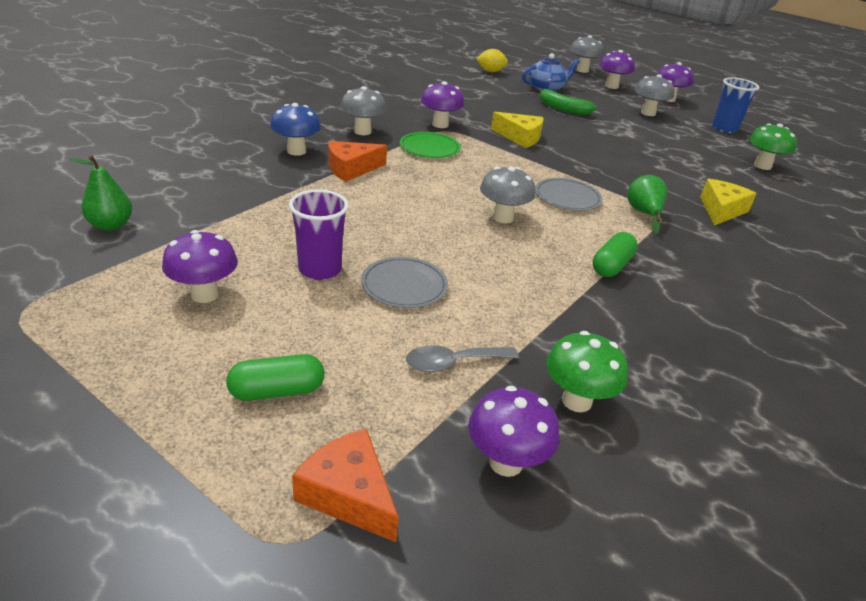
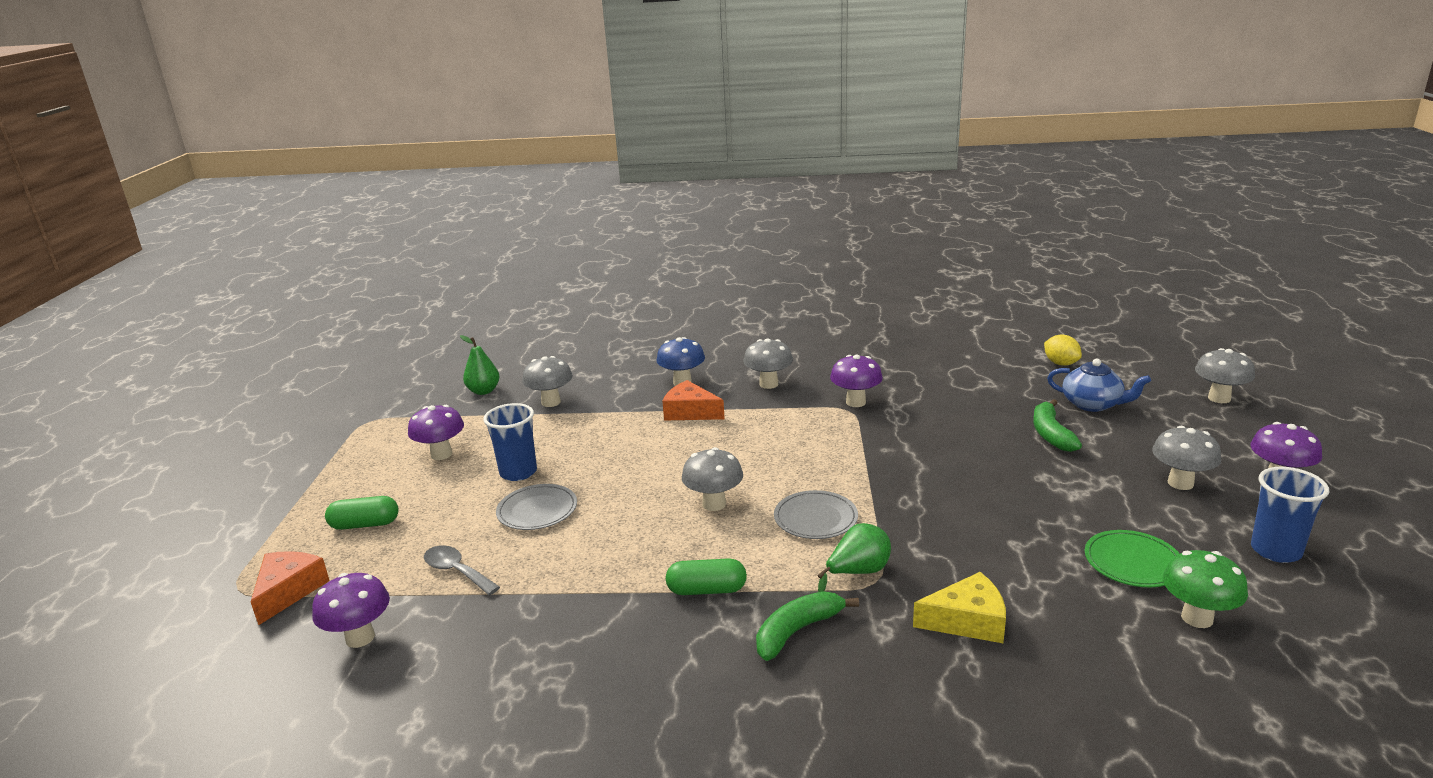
camera: 60 degrees right, 10 degrees down
green capsule [226,354,324,401] -> green capsule turned 45 degrees counterclockwise [325,496,399,530]
purple cup [289,189,349,280] -> blue cup [483,403,537,481]
green plate [400,132,461,158] -> green plate moved to [1085,530,1180,587]
yellow cheese [491,112,544,148] -> none
green mushroom [546,331,628,412] -> none
purple mushroom [599,50,635,89] -> none
none -> grey mushroom [522,356,573,407]
none -> green banana [756,591,859,661]

